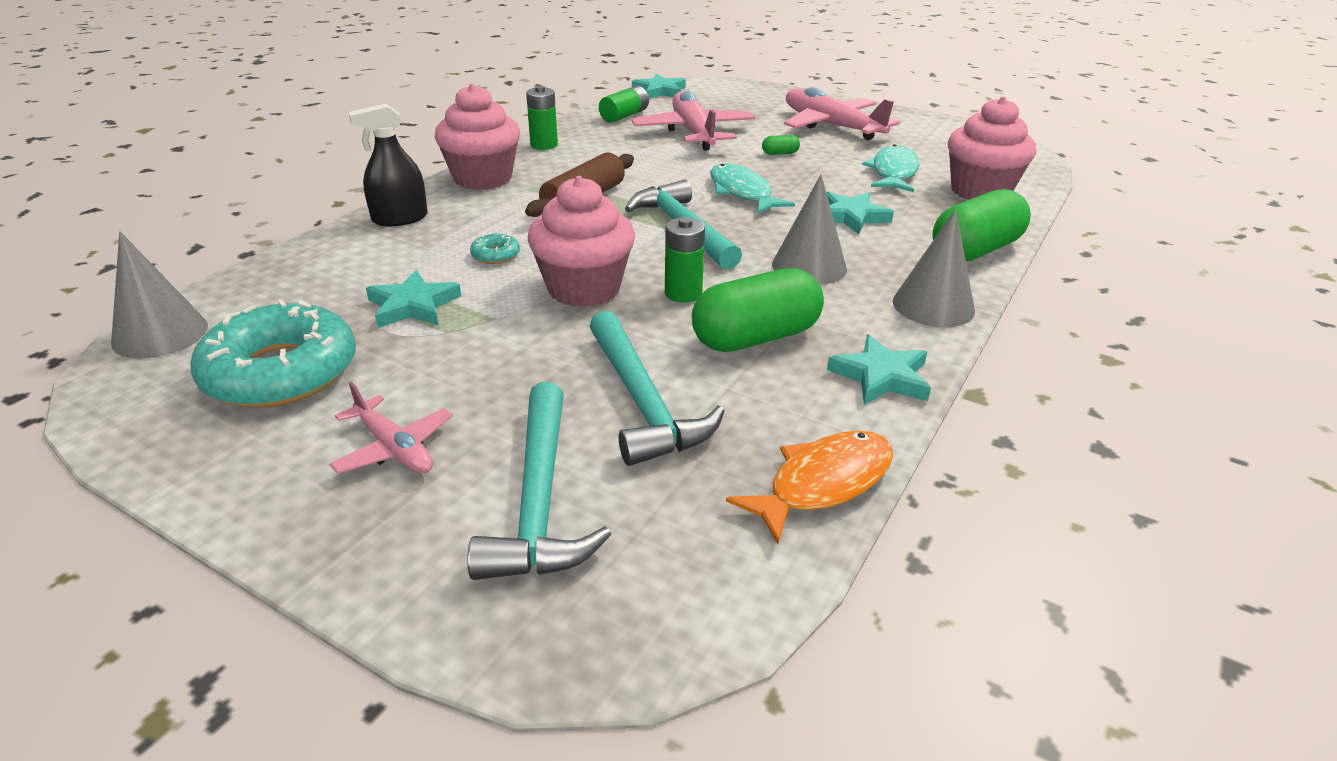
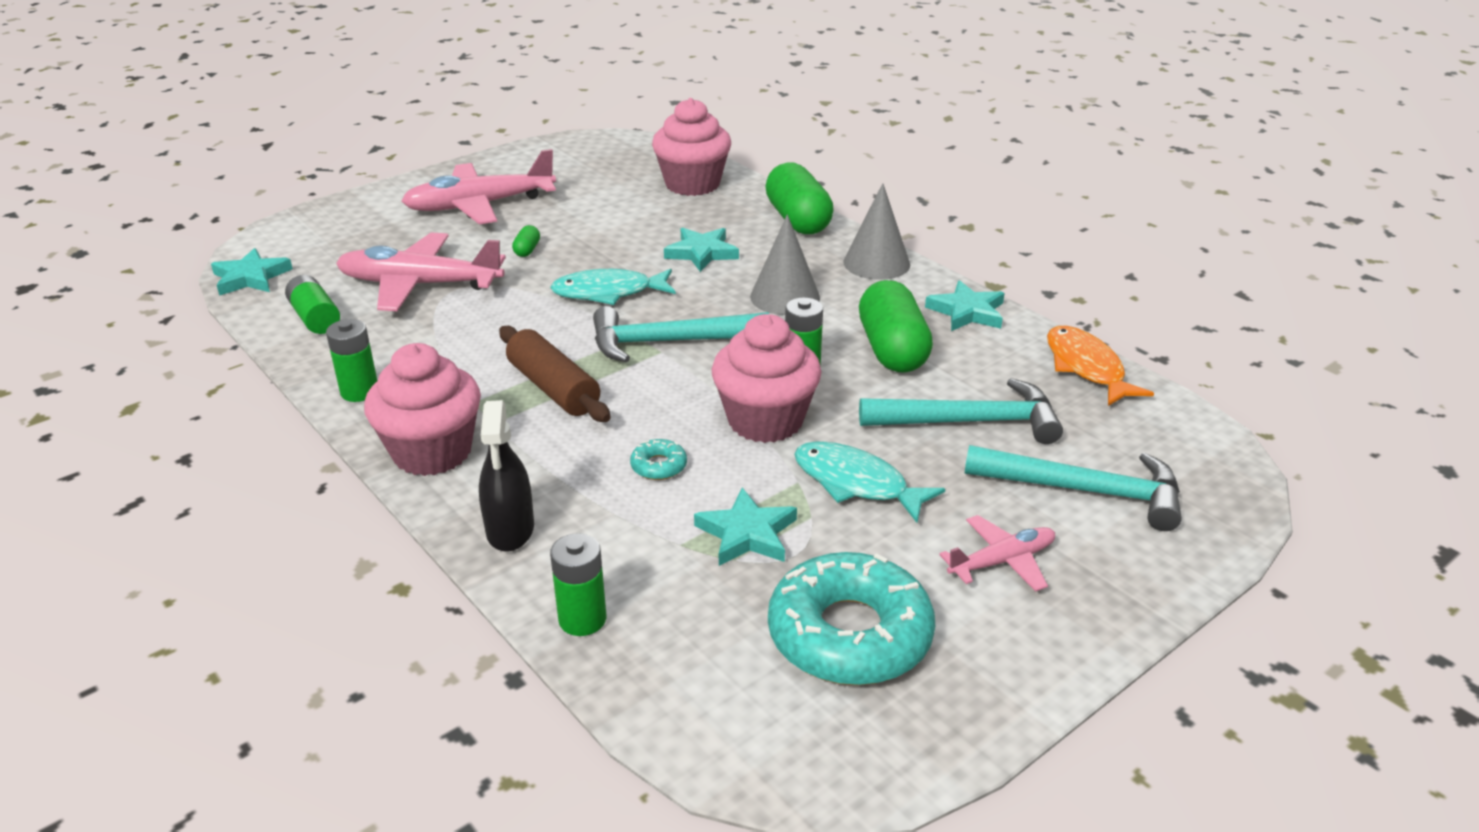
camera: 70 degrees left, 0 degrees up
grey cone [111,231,208,359] -> none
turquoise fish [862,144,919,192] -> turquoise fish moved to [794,441,945,523]
none -> green battery [550,533,606,636]

